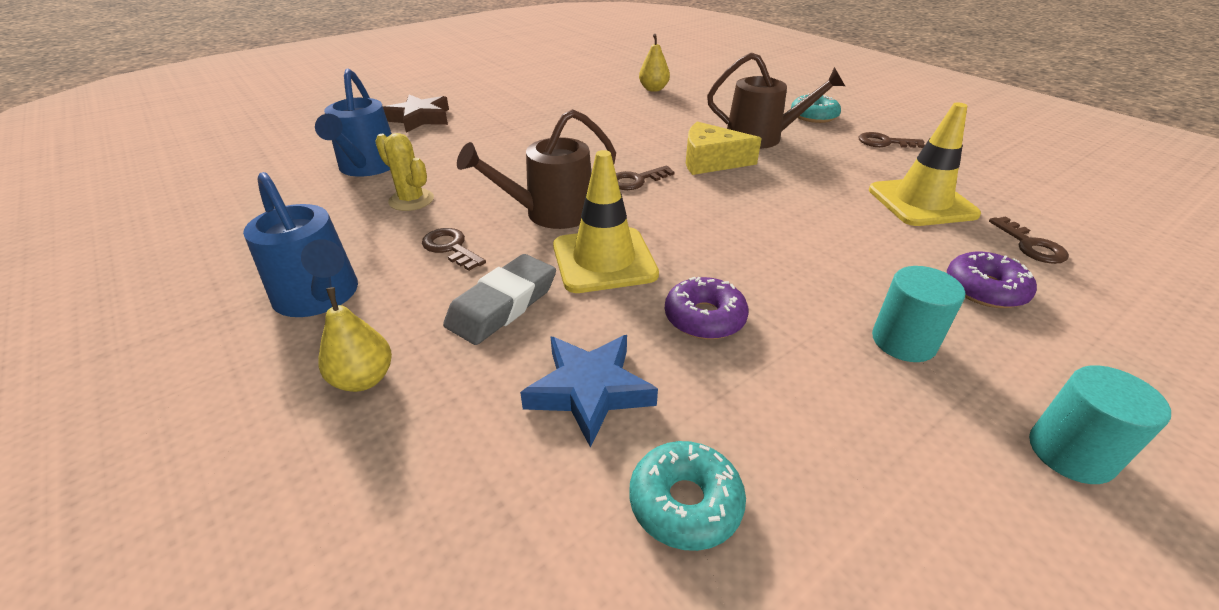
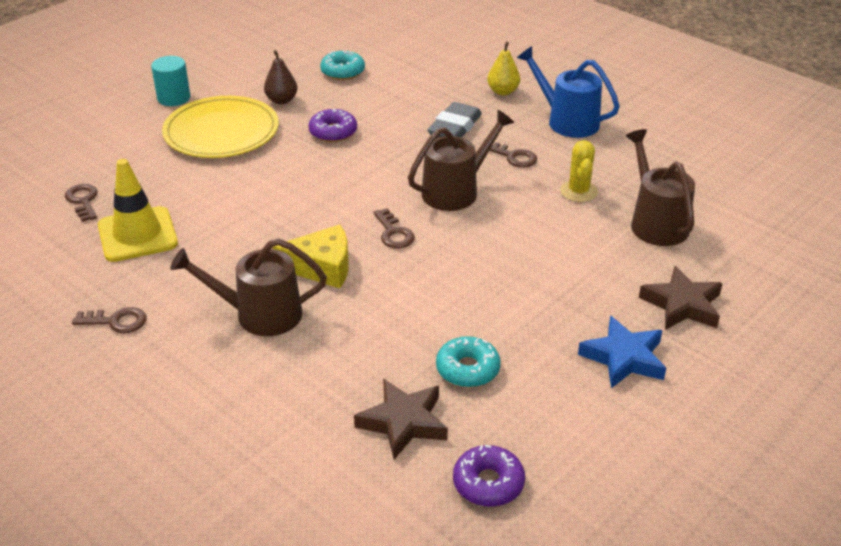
camera: 170 degrees right, 0 degrees up
blue watering can [315,69,392,177] -> brown watering can [626,129,695,246]
yellow cactus [375,133,434,211] -> yellow cactus turned 60 degrees clockwise [560,140,598,202]
blue star [520,335,658,448] -> blue star moved to [578,316,666,388]
yellow traffic cone [553,150,659,293] -> none
brown key [616,166,675,190] -> brown key turned 105 degrees clockwise [373,208,415,249]
yellow pear [639,34,670,92] -> brown star [354,379,448,459]
turquoise donut [791,93,841,123] -> turquoise donut moved to [436,336,501,387]
turquoise cylinder [872,266,965,362] -> yellow plate [162,96,279,158]
purple donut [947,252,1037,308] -> purple donut moved to [453,445,525,507]
none -> brown pear [264,50,297,104]

